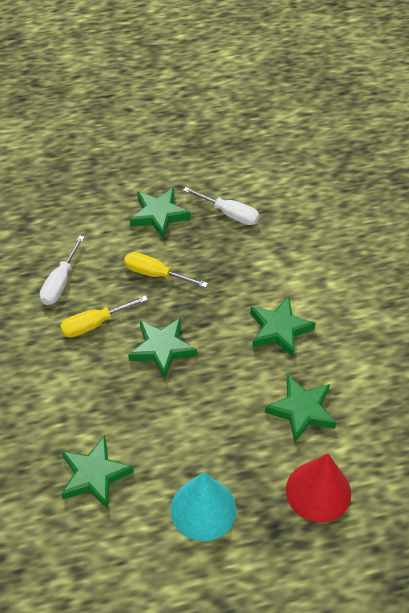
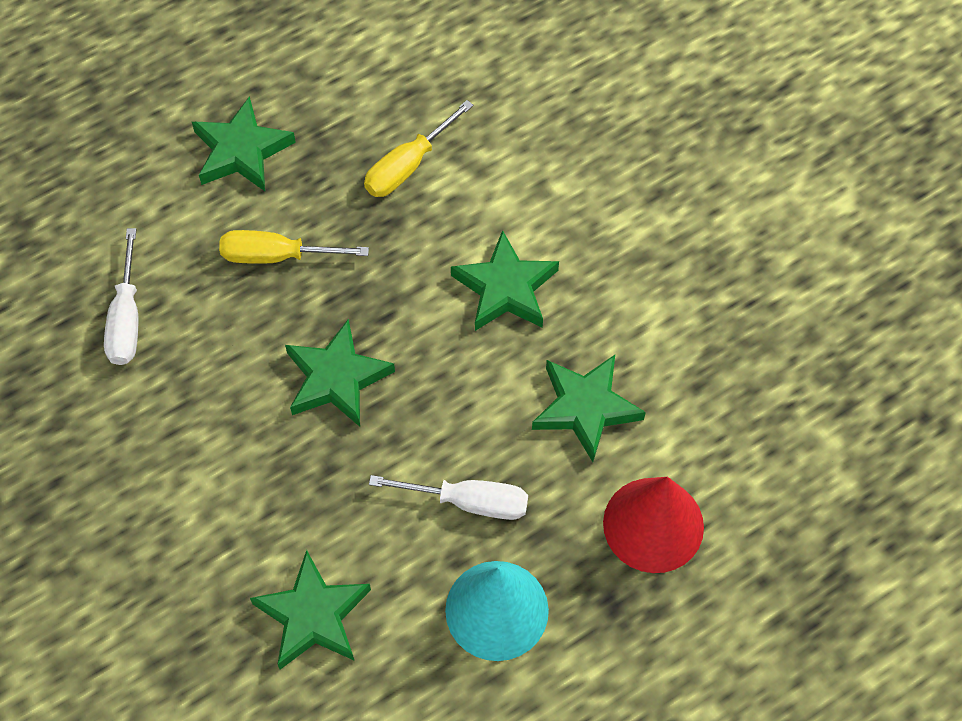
camera: 20 degrees left, 10 degrees up
yellow screwdriver [60,295,148,338] -> yellow screwdriver moved to [364,100,474,197]
white screwdriver [183,187,259,225] -> white screwdriver moved to [369,475,528,520]

